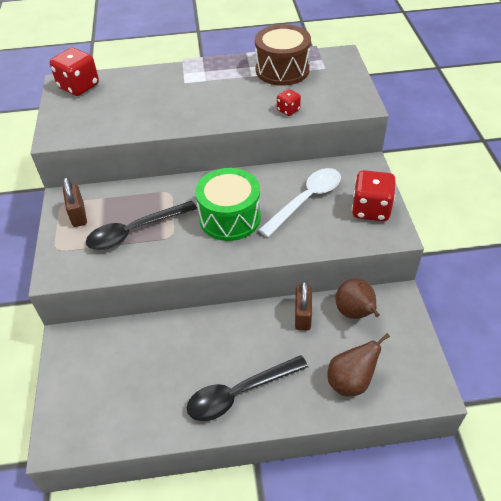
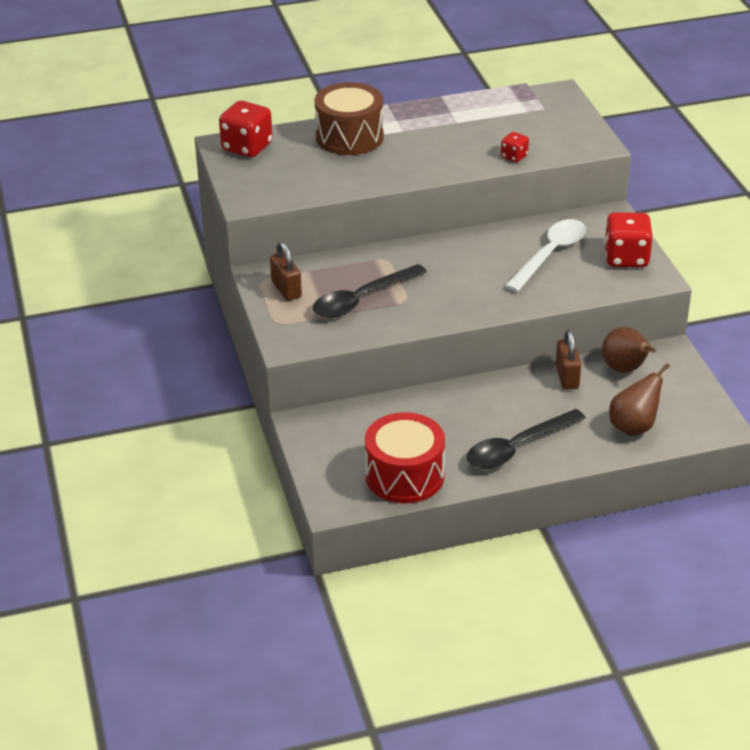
camera: 10 degrees left, 10 degrees down
green drum [195,168,261,241] -> none
brown drum [255,24,311,86] -> brown drum moved to [314,82,384,155]
none -> red drum [365,412,445,503]

